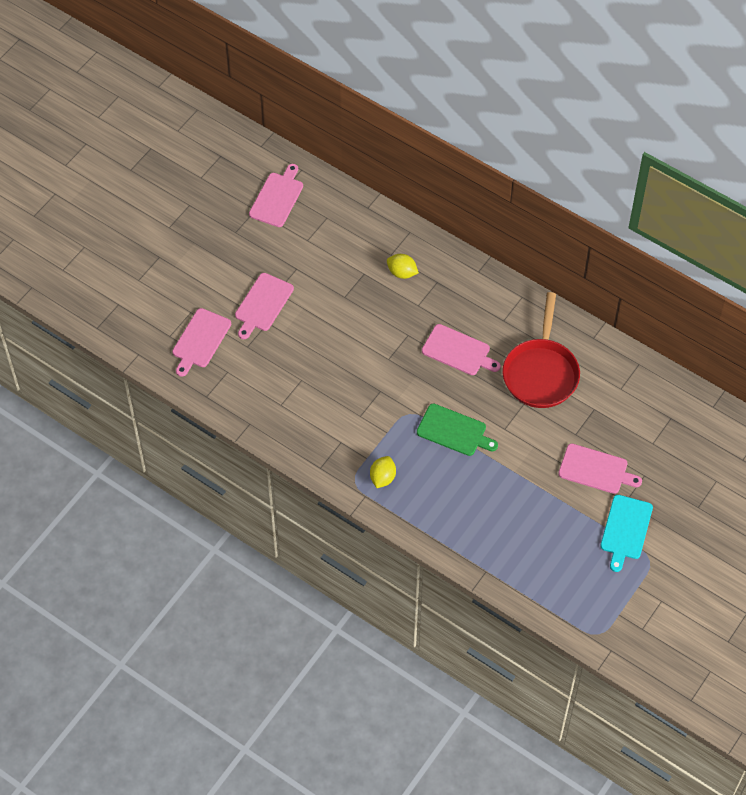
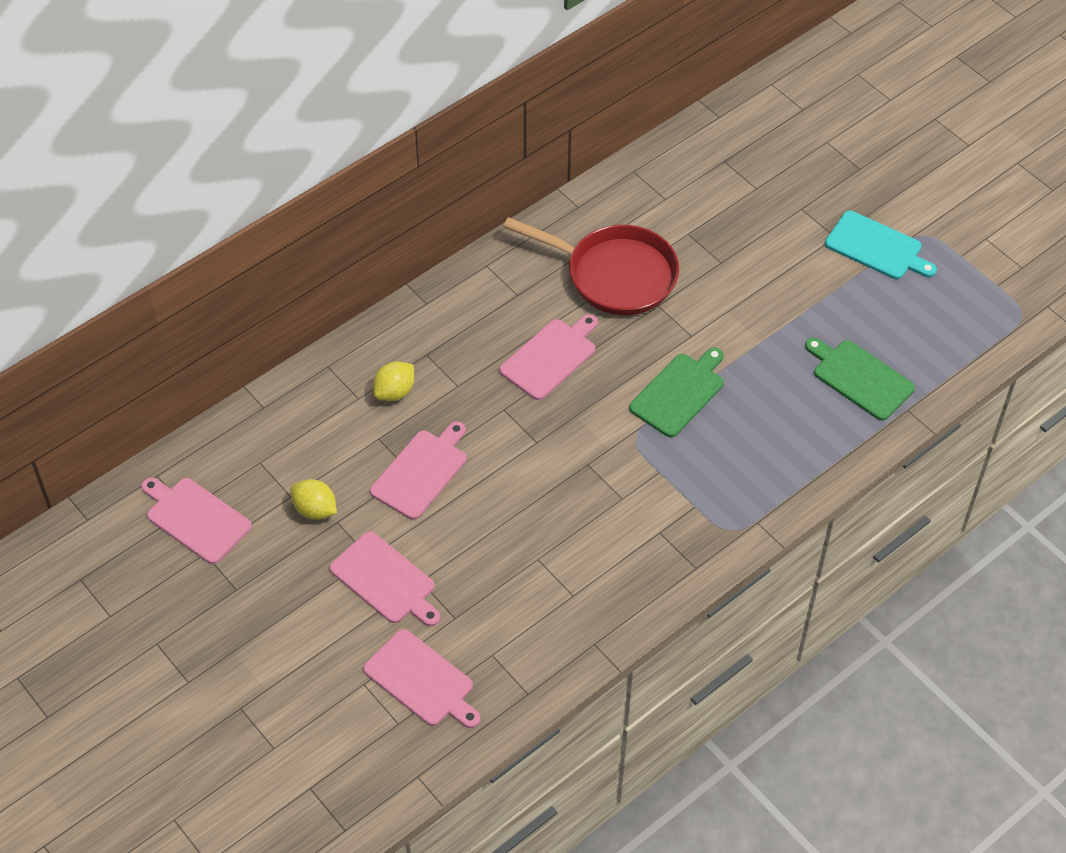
camera: 75 degrees left, 5 degrees down
yellow lemon [370,456,396,488] -> yellow lemon moved to [291,479,337,520]
pink cutting board [558,443,642,494] -> pink cutting board moved to [370,421,467,520]
none -> green cutting board [805,337,915,421]

